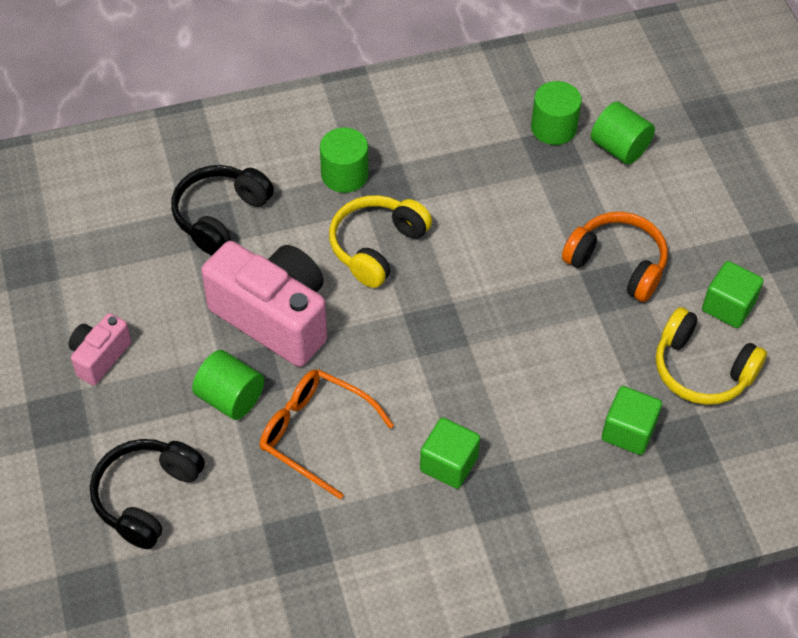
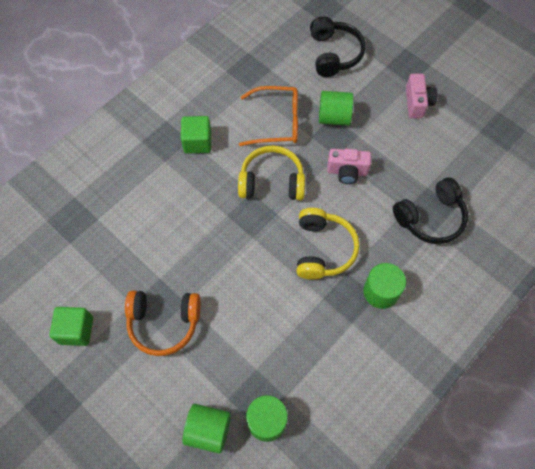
camera: 150 degrees right, 10 degrees up
black headphones [171,165,274,255] -> black headphones turned 60 degrees clockwise [393,177,468,244]
pink camera [201,241,327,367] -> pink camera [327,149,371,184], size x0.51
green cube [602,386,662,455] -> none
yellow headphones [656,307,767,405] -> yellow headphones moved to [238,146,305,200]

